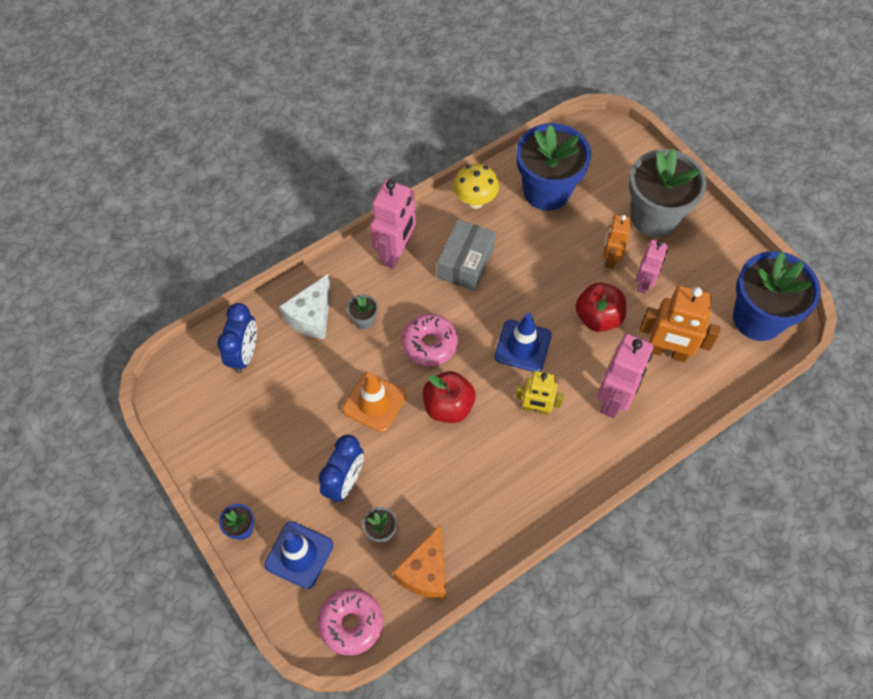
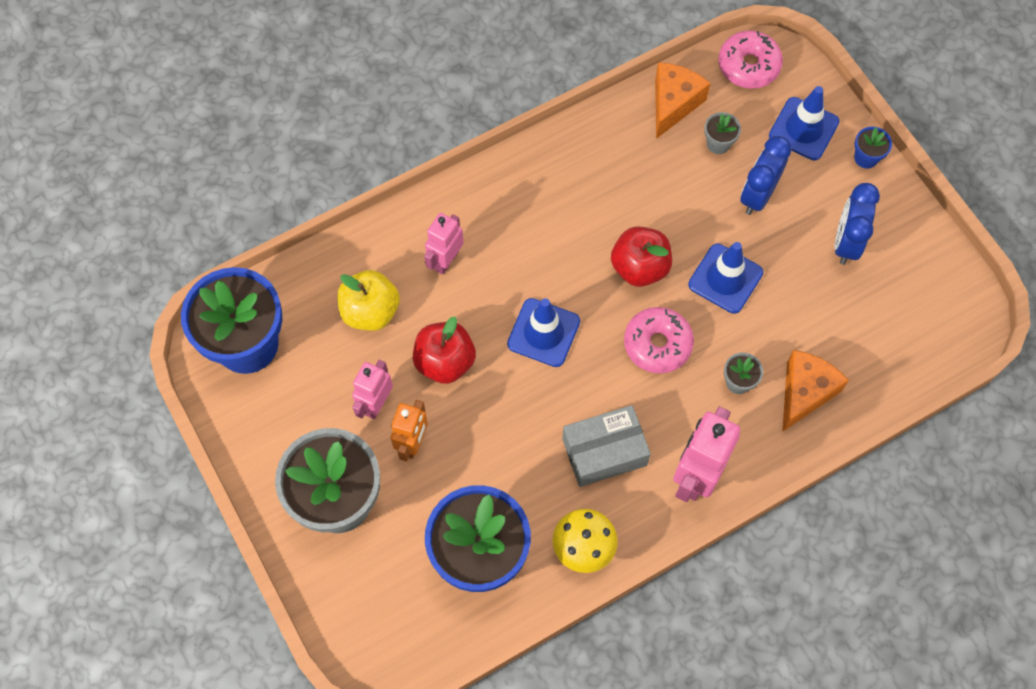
camera: 175 degrees left, 5 degrees up
blue clock [217,303,257,373] -> blue clock moved to [834,183,880,265]
white cheese [279,274,331,339] -> orange cheese [782,350,849,432]
orange traffic cone [343,372,406,432] -> blue traffic cone [688,242,763,314]
grey box [437,219,496,291] -> grey box turned 45 degrees clockwise [562,405,651,487]
yellow robot [515,371,564,415] -> none
pink robot [597,334,653,418] -> pink robot [424,213,464,274], size x0.63
orange robot [639,286,721,362] -> yellow apple [337,270,400,331]

